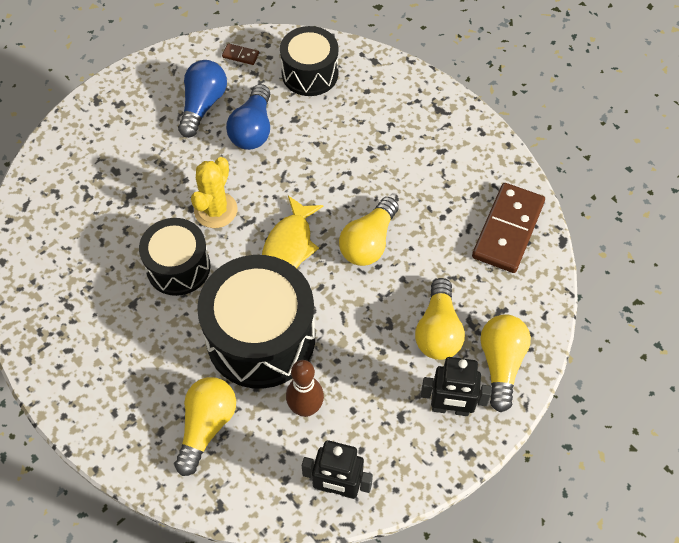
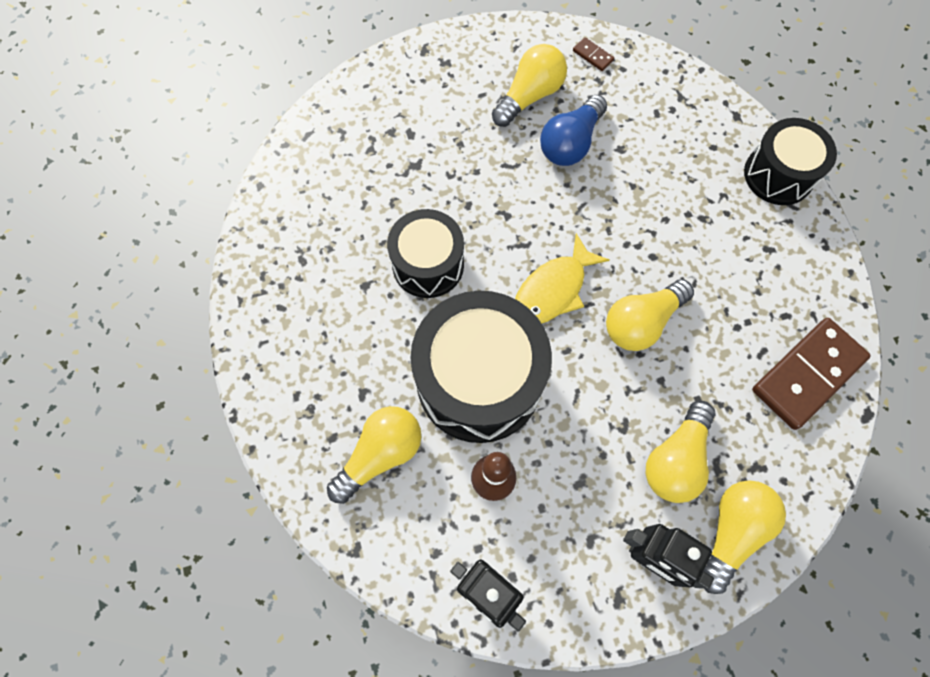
camera: 25 degrees right, 10 degrees up
blue light bulb [178,60,227,138] -> yellow light bulb [492,44,567,127]
yellow cactus [191,157,237,228] -> none
black drum [280,26,338,96] -> black drum moved to [744,118,837,205]

